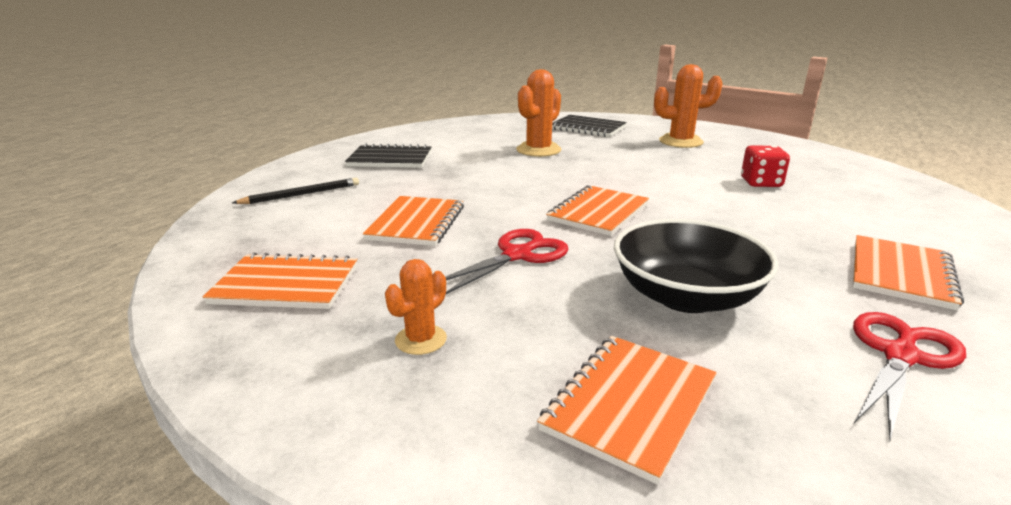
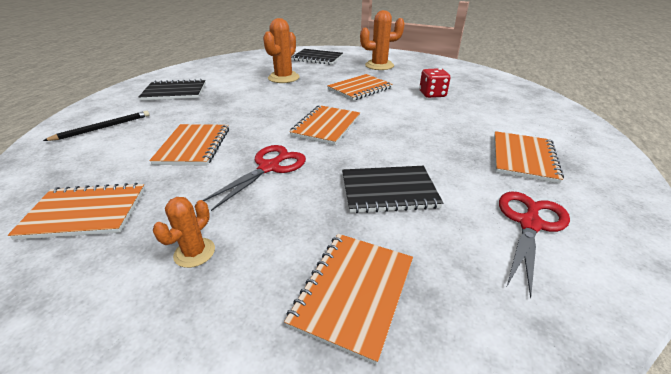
camera: 10 degrees left, 10 degrees up
black bowl [614,219,778,313] -> black notebook [342,166,443,213]
none -> orange notebook [327,74,393,101]

